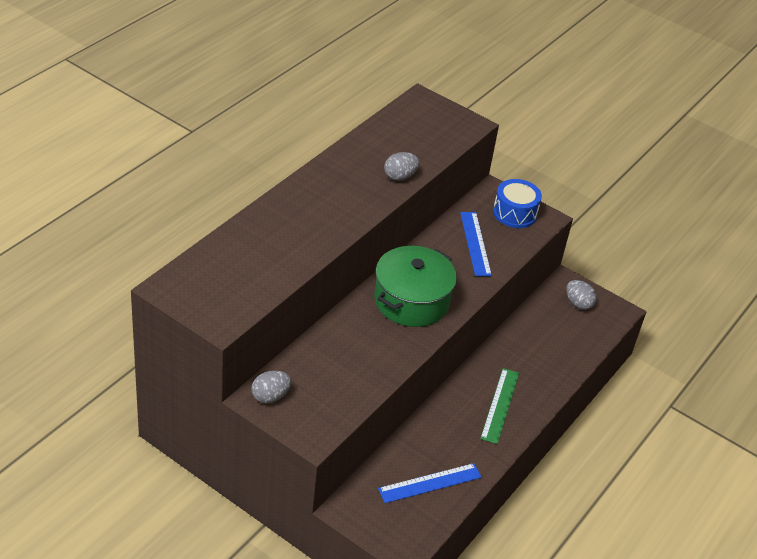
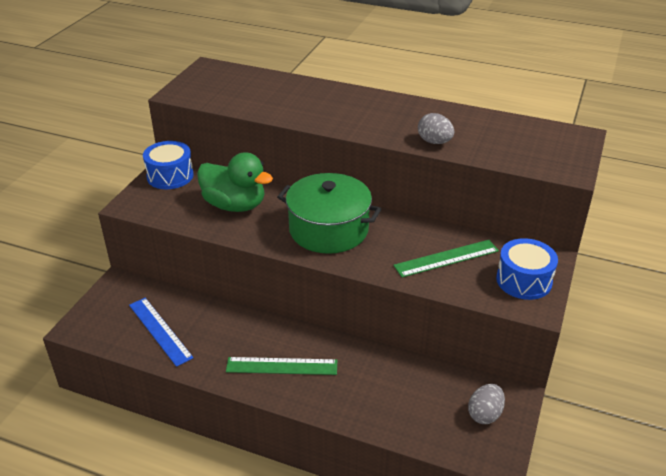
camera: 80 degrees right, 5 degrees down
grey egg [251,371,291,404] -> blue drum [143,141,194,189]
blue ruler [460,212,492,276] -> green ruler [393,240,499,277]
none -> green duck [197,152,273,212]

